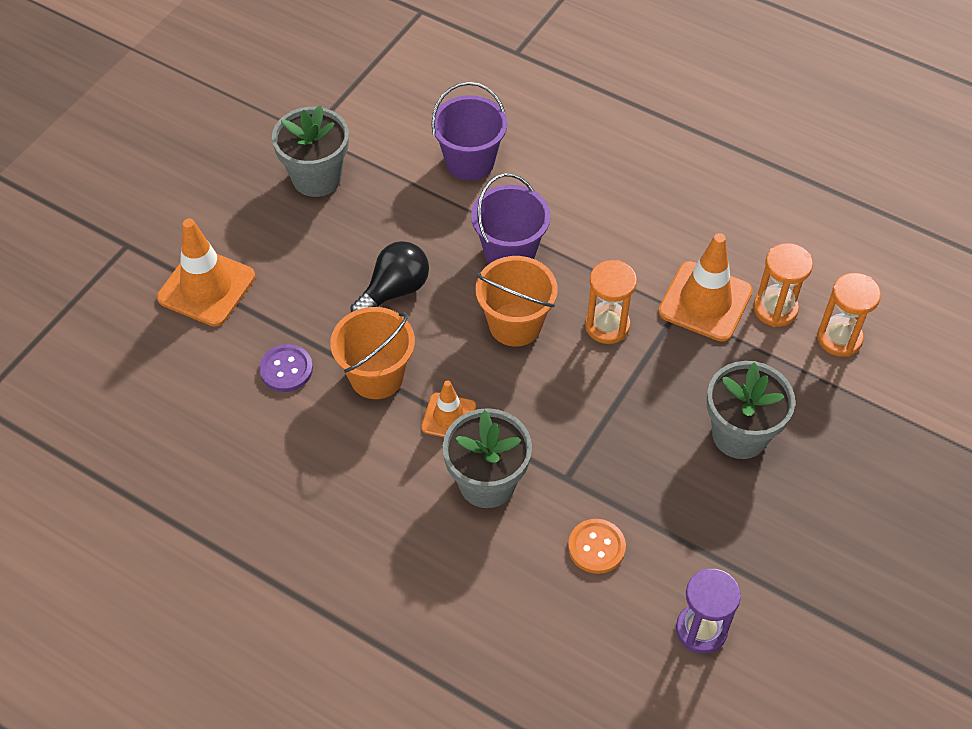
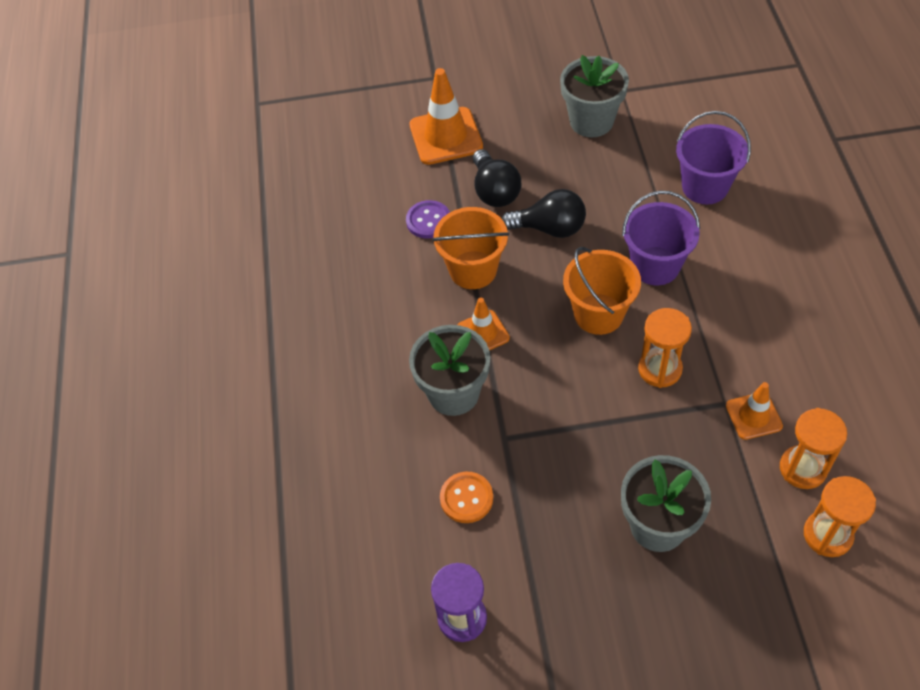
camera: 55 degrees right, 0 degrees up
orange traffic cone [658,233,753,342] -> orange traffic cone [726,382,783,440], size x0.58
none -> black light bulb [473,149,521,207]

